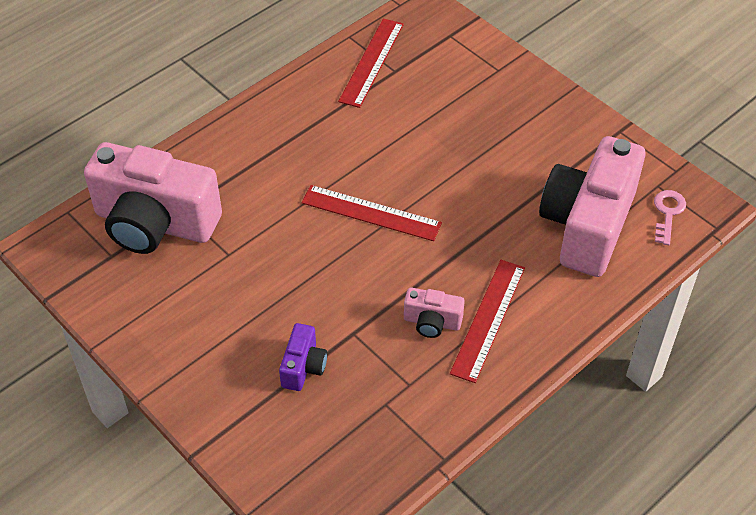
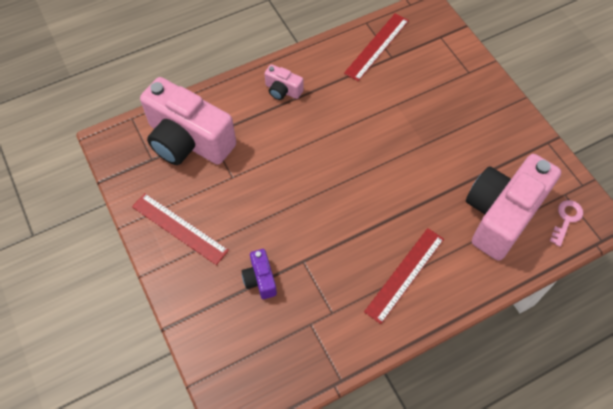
camera: 15 degrees right, 10 degrees up
purple camera [279,323,327,391] -> purple camera turned 135 degrees clockwise [242,249,277,299]
red ruler [301,185,442,241] -> red ruler moved to [132,193,229,265]
pink camera [404,288,465,338] -> pink camera moved to [264,64,303,100]

